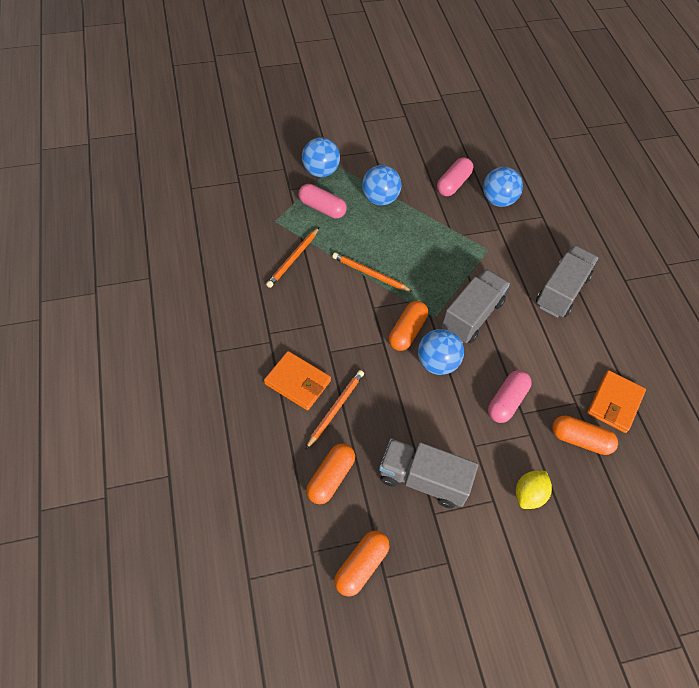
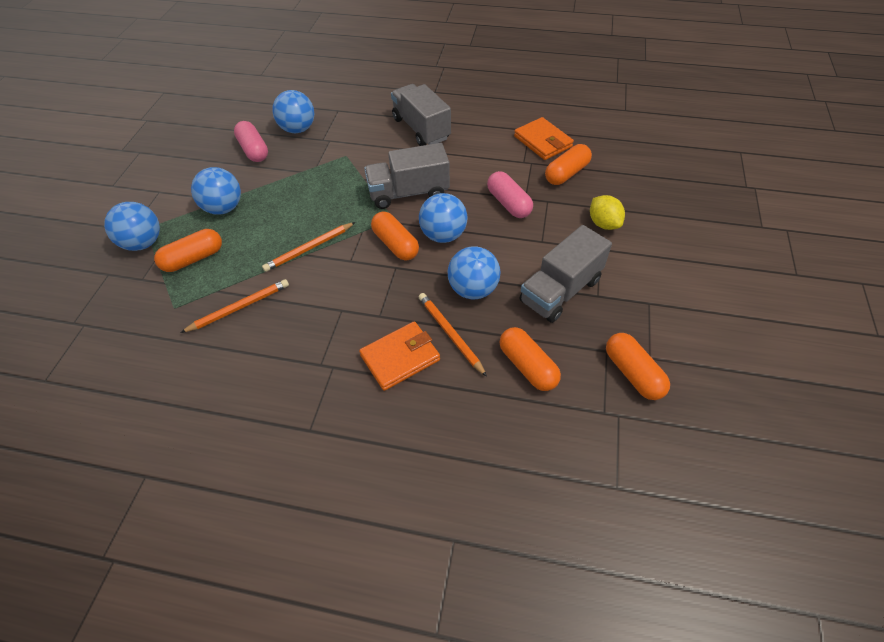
camera: 60 degrees left, 5 degrees down
orange pencil [266,227,319,288] -> orange pencil turned 90 degrees counterclockwise [180,279,289,333]
pink capsule [298,184,347,218] -> orange capsule [154,229,222,272]
grey truck [441,269,510,343] -> grey truck turned 75 degrees counterclockwise [364,143,450,209]
none -> blue ball [448,247,500,299]

